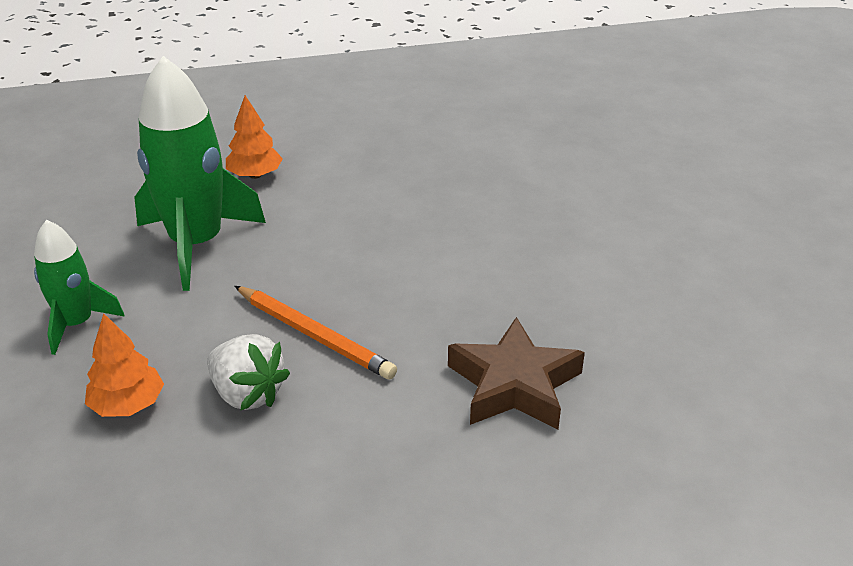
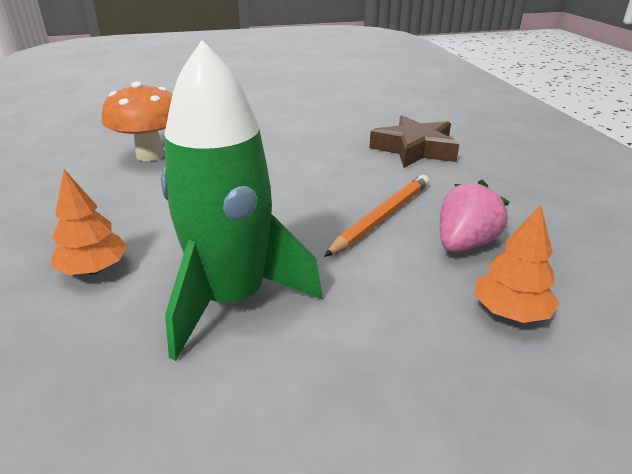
camera: 90 degrees left, 5 degrees down
green rocket [34,220,125,355] -> none
white strawberry [207,334,290,411] -> pink strawberry [440,180,510,252]
none -> orange mushroom [102,81,173,161]

